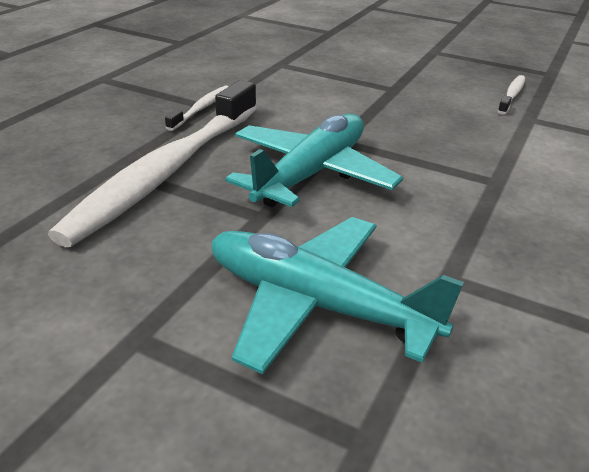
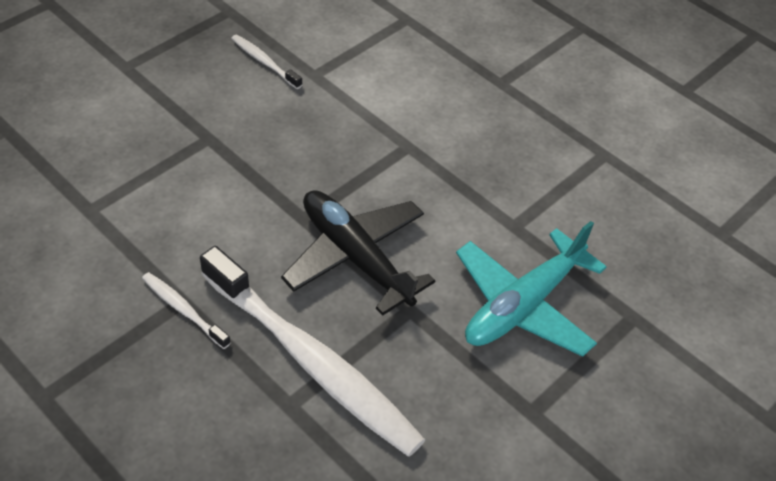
camera: 75 degrees left, 15 degrees up
turquoise plane [225,114,403,207] -> black plane [281,190,435,316]

